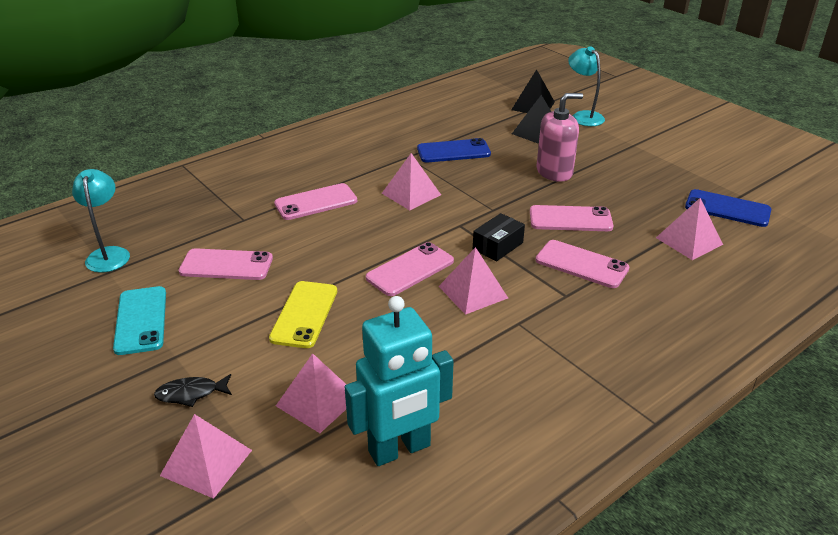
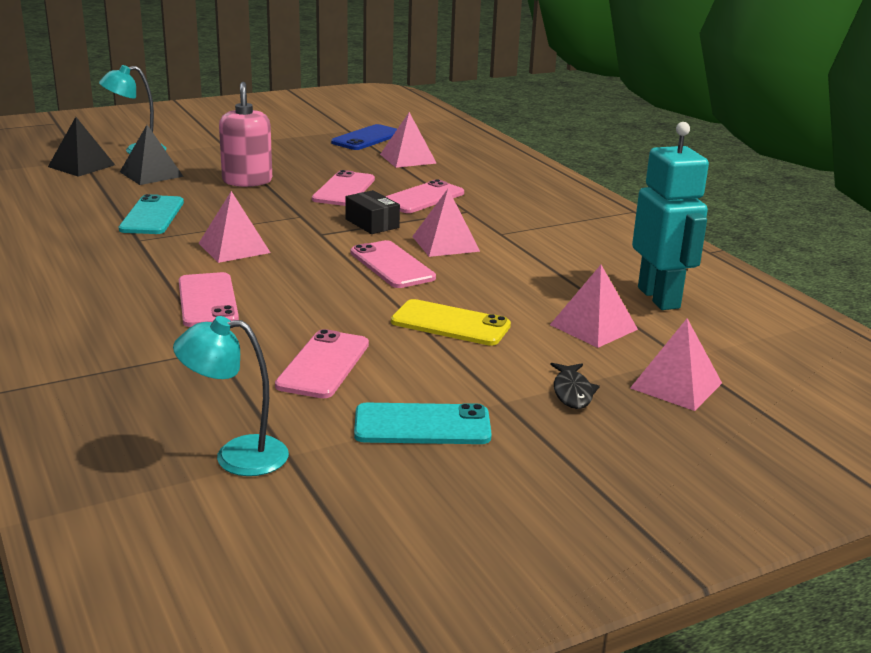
camera: 80 degrees left, 10 degrees down
blue phone [417,138,491,162] -> turquoise phone [119,194,184,234]

